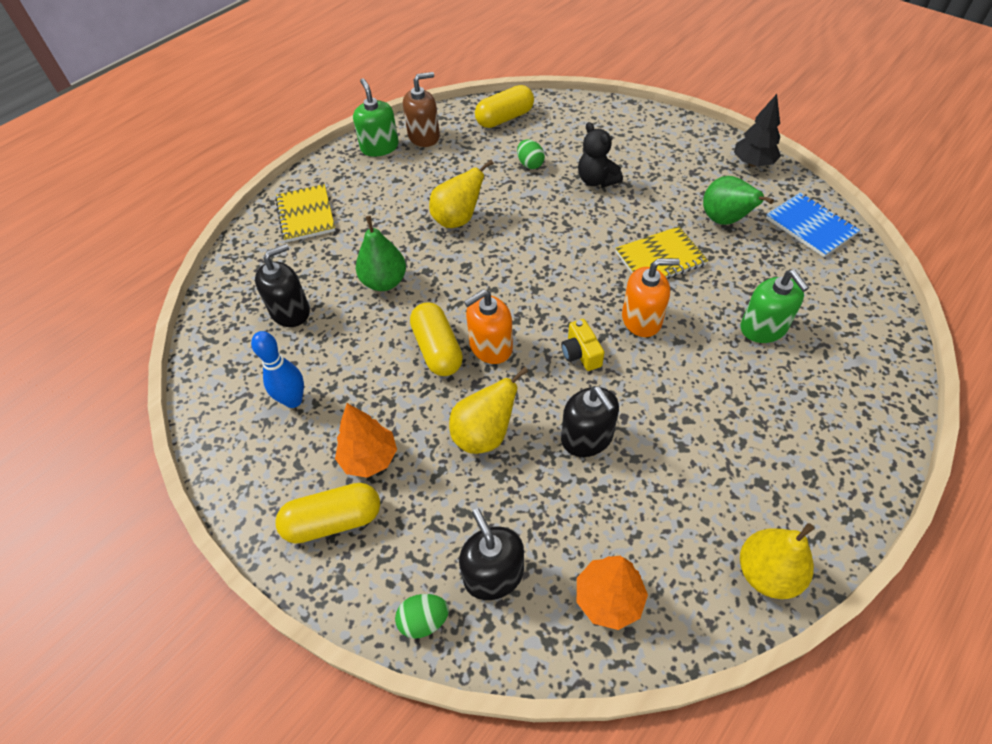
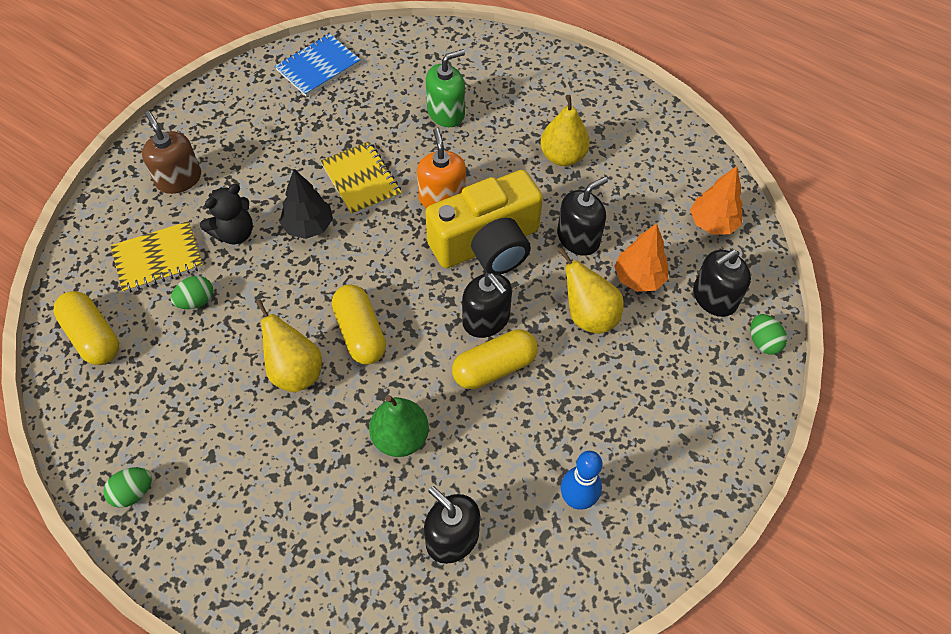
camera: 100 degrees left, 5 degrees up
yellow notebook [275,184,336,243] -> yellow notebook moved to [110,221,203,293]
yellow capsule [275,483,380,544] -> yellow capsule moved to [332,284,386,365]
orange tree [335,403,397,478] -> orange tree moved to [614,223,668,292]
green soap dispenser [353,78,399,157] -> green egg [103,467,152,508]
brown soap dispenser [403,72,440,147] -> brown soap dispenser moved to [142,111,201,194]
orange soap dispenser [464,289,513,364] -> black soap dispenser [462,273,512,338]
yellow camera [561,319,604,371] -> yellow camera [425,170,543,275], size x2.45
green pear [703,176,774,225] -> none
black tree [734,94,781,167] -> black tree moved to [280,169,333,239]
yellow pear [740,523,814,599] -> yellow pear moved to [540,95,590,166]

